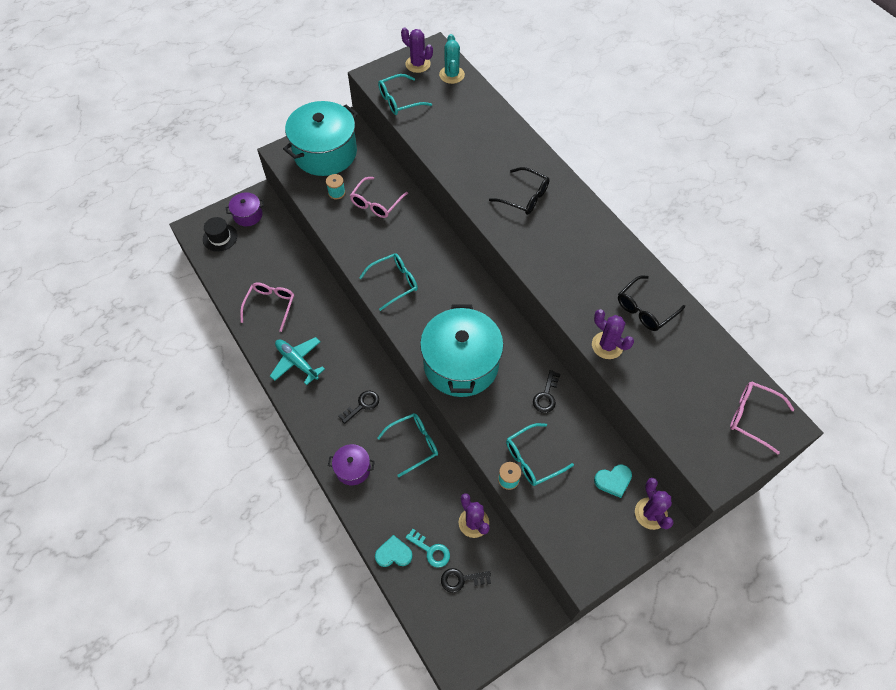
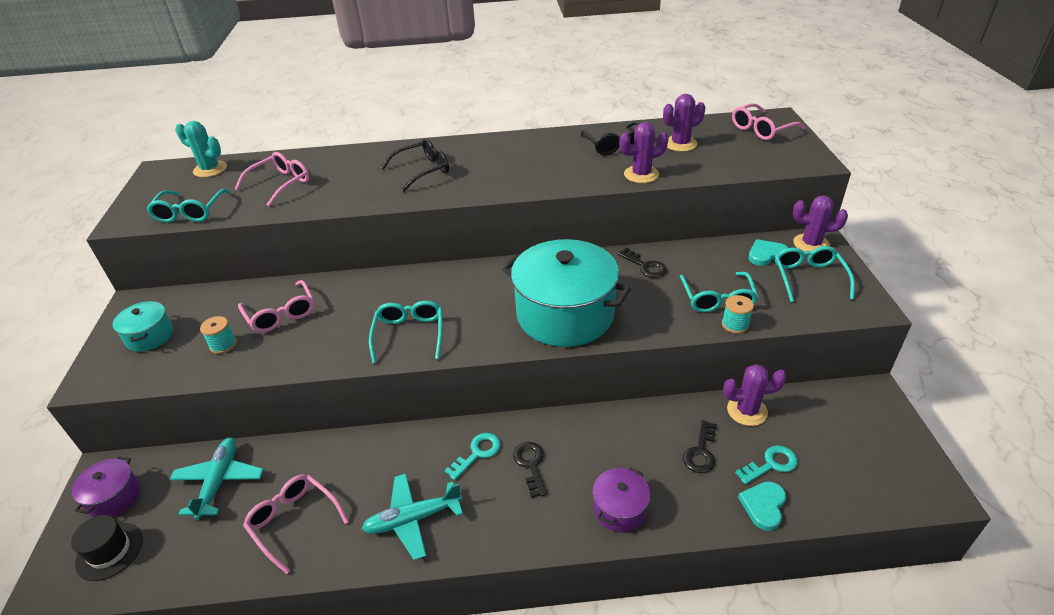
camera: 60 degrees left, 20 degrees down
turquoise pot [283,101,358,176] -> turquoise pot [113,301,173,352], size x0.47
turquoise glasses [377,413,438,477] -> turquoise glasses moved to [775,246,855,302]
purple cactus [401,27,433,73] -> purple cactus moved to [663,94,705,152]
black key [441,568,491,593] -> black key moved to [683,420,717,473]
turquoise heart [594,465,632,498] -> turquoise heart turned 120 degrees counterclockwise [749,239,788,266]
none -> turquoise plane [169,437,264,520]
none -> pink glasses [235,152,309,207]
none -> turquoise key [444,433,501,480]

